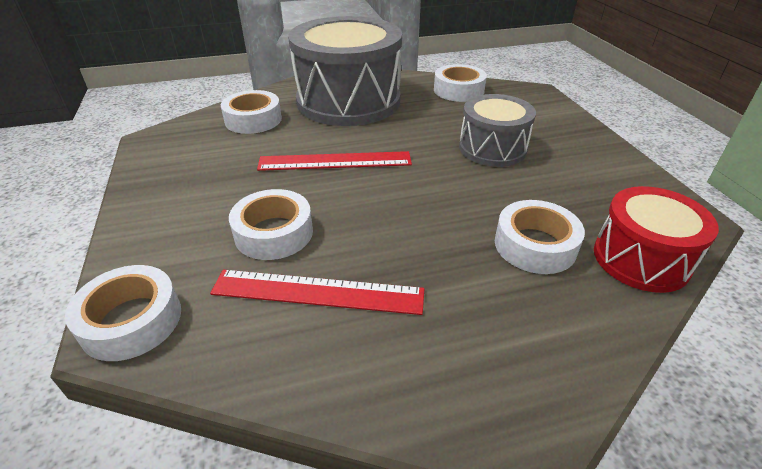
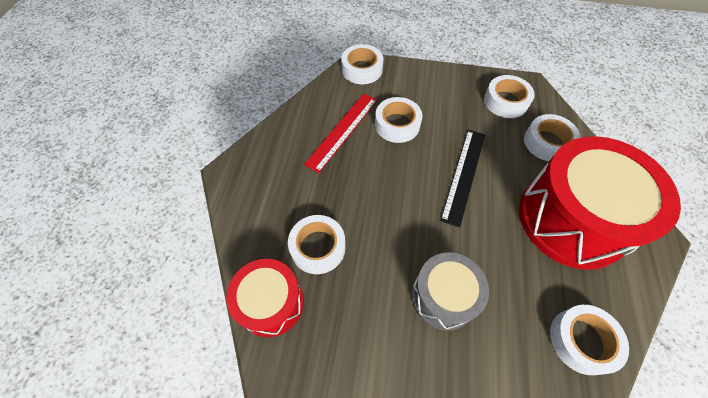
camera: 115 degrees right, 20 degrees up
red ruler [257,151,412,171] -> black ruler [440,130,485,228]
grey drum [288,16,402,126] -> red drum [519,136,681,270]
none -> white tape [484,75,535,118]

